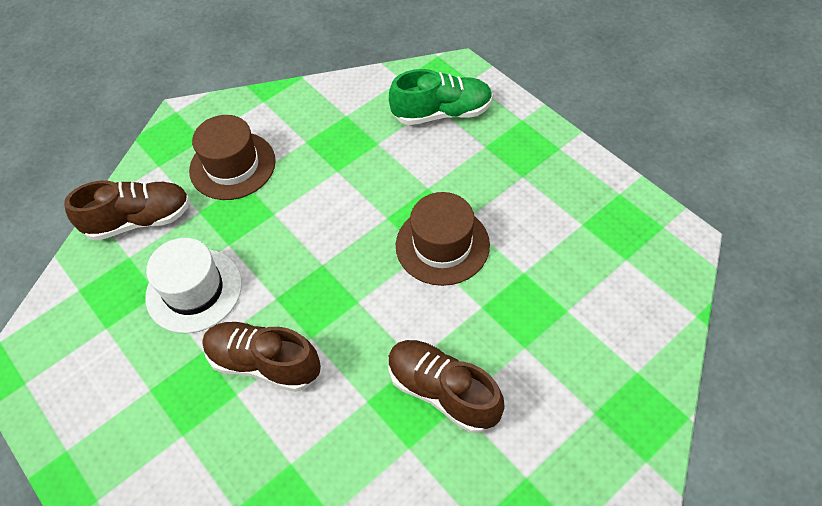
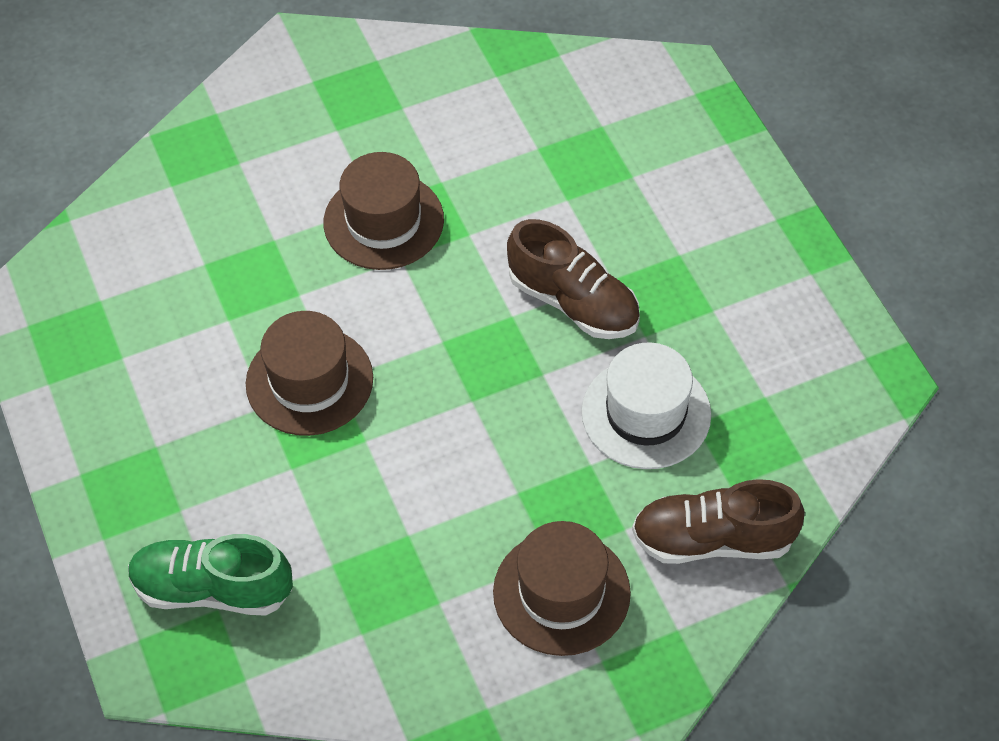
camera: 165 degrees left, 0 degrees up
brown shoe [388,340,505,433] -> brown hat [324,152,444,270]

